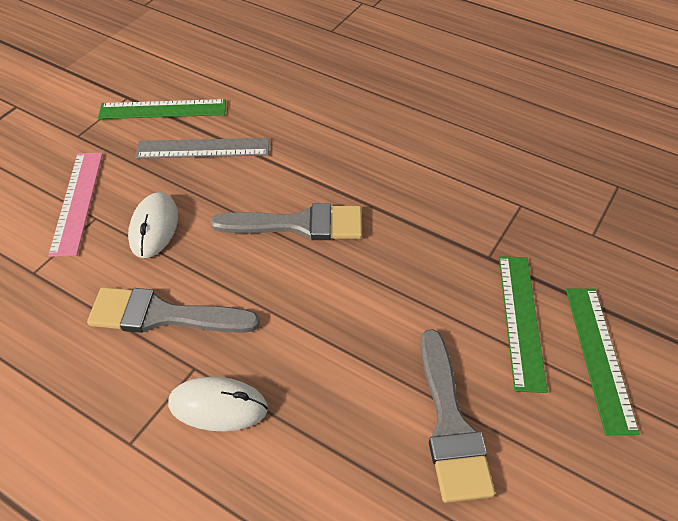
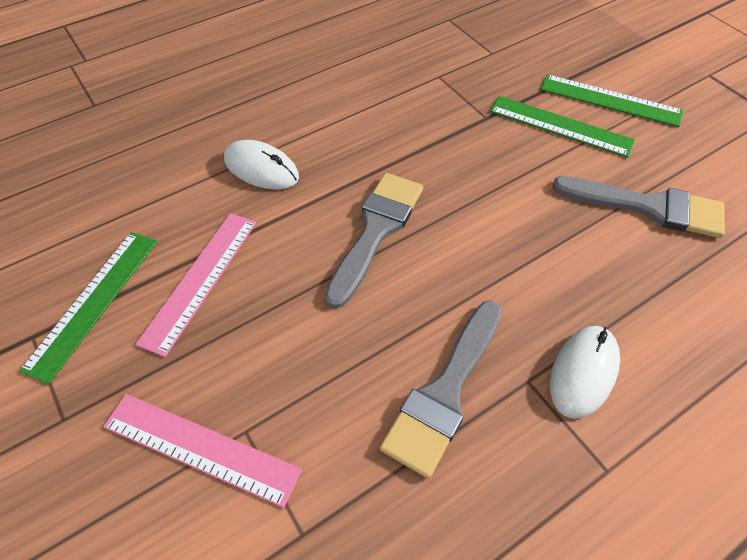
camera: 65 degrees left, 5 degrees up
white mouse [128,192,178,258] -> white mouse moved to [224,140,299,190]
grey ruler [135,138,269,159] -> pink ruler [136,213,257,357]

